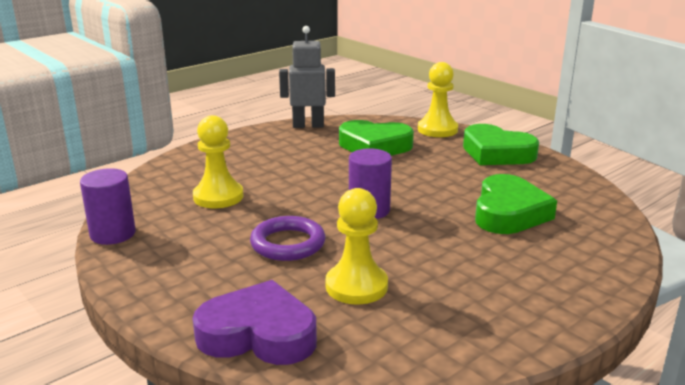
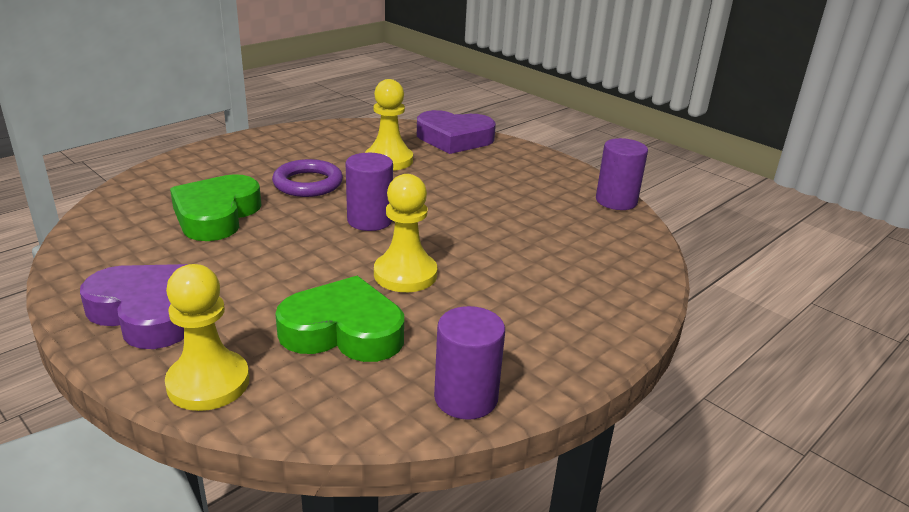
camera: 175 degrees right, 5 degrees up
yellow pawn [193,115,243,208] -> yellow pawn moved to [374,174,437,292]
purple ring [250,216,325,261] -> purple ring moved to [272,159,343,197]
grey robot [279,26,335,128] -> purple cylinder [434,306,505,420]
green heart [463,124,539,165] -> purple heart [80,264,188,349]

